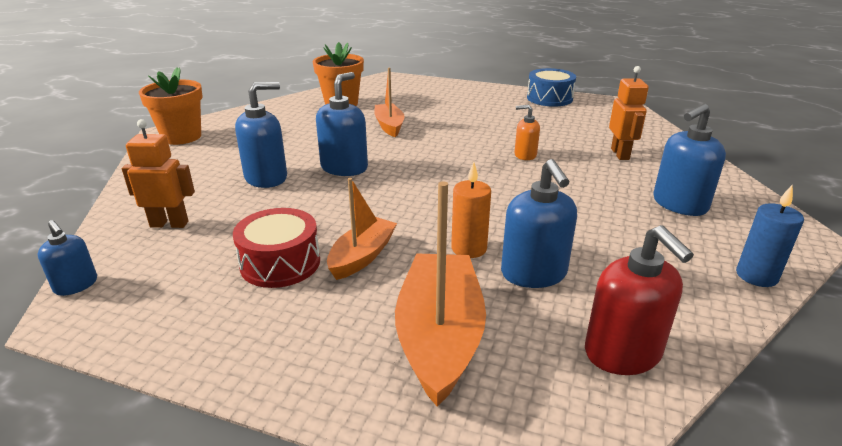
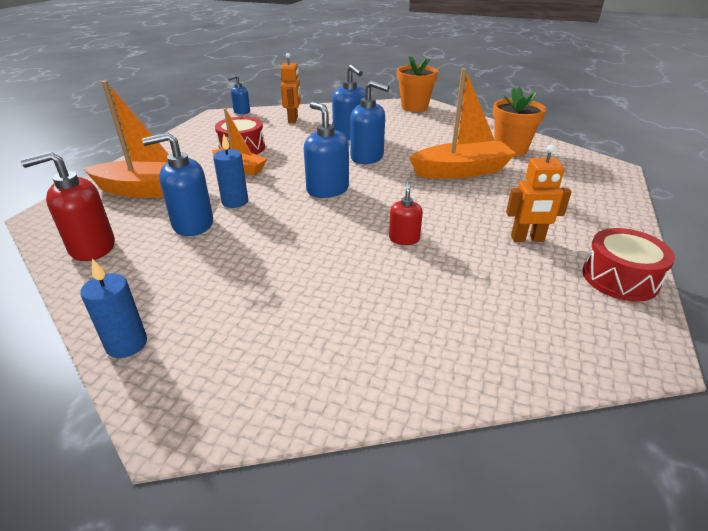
camera: 90 degrees right, 5 degrees up
orange boat [374,68,405,137] -> orange boat [409,68,516,179], size x1.65
orange candle [451,162,491,258] -> blue candle [213,134,248,208]
orange soap dispenser [514,105,540,160] -> red soap dispenser [389,181,423,245]
blue drum [527,68,576,107] -> red drum [582,228,675,302]
orange robot [609,66,649,160] -> orange robot moved to [506,145,572,242]
blue soap dispenser [653,104,726,216] -> blue soap dispenser moved to [304,102,349,198]

